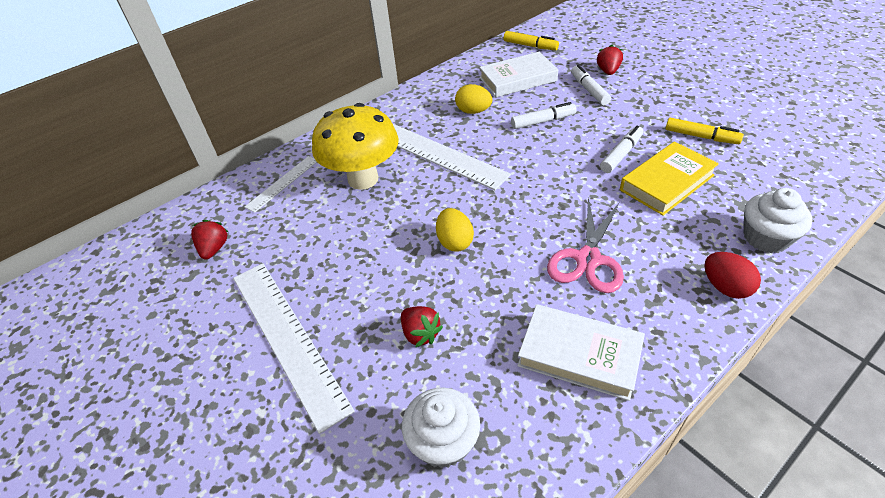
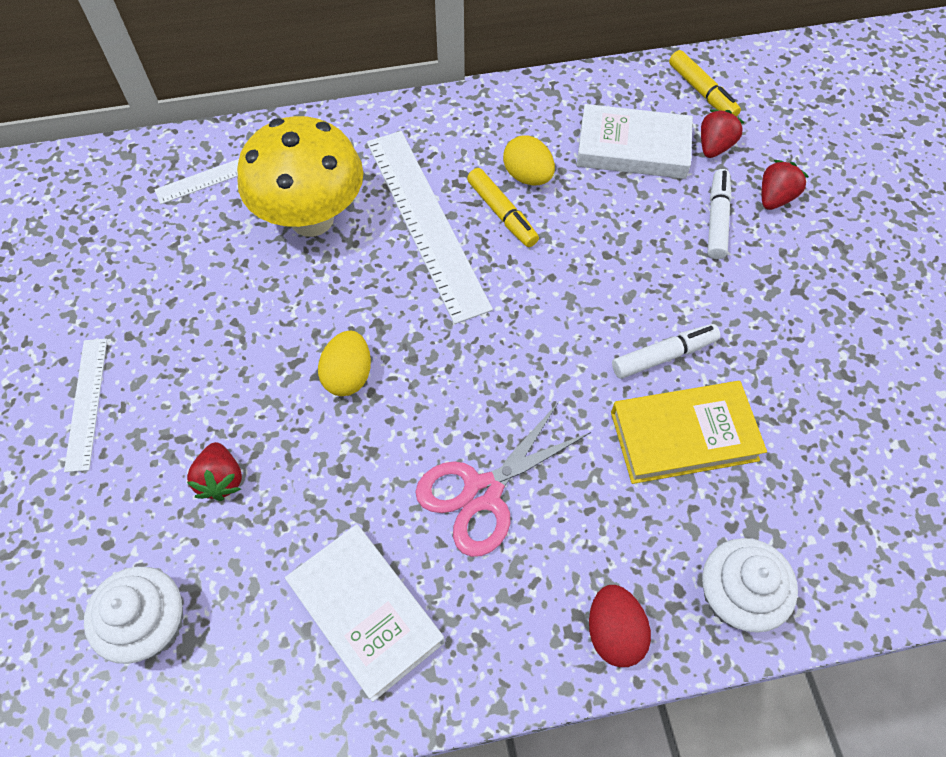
camera: 25 degrees right, 15 degrees up
red strawberry [191,220,228,259] -> red strawberry moved to [701,109,745,158]
white ruler [233,263,355,434] -> white ruler [64,339,107,472], size x0.53
white marker [511,102,577,129] -> none
yellow marker [665,118,744,144] -> yellow marker moved to [467,168,539,247]

